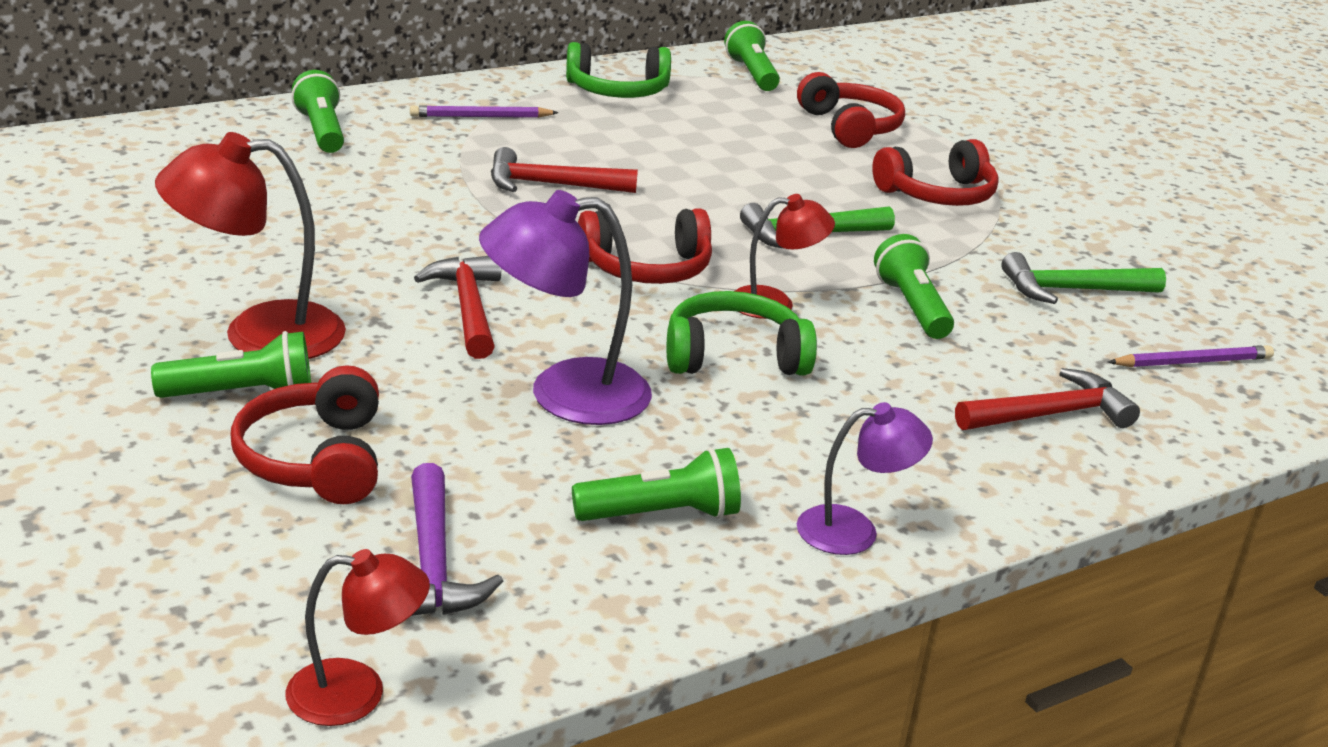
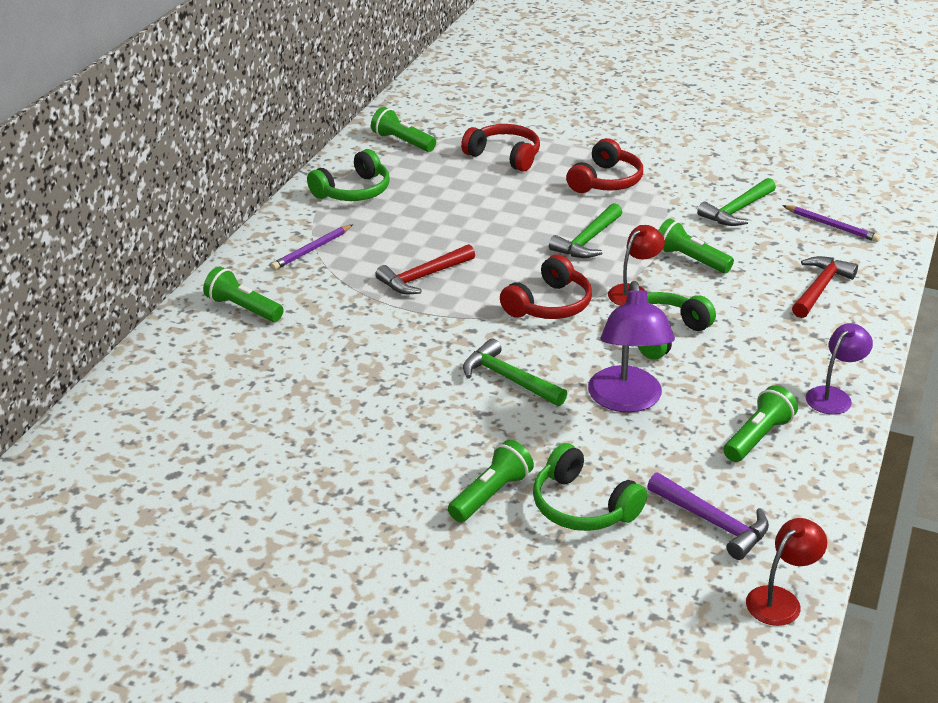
camera: 35 degrees left, 5 degrees up
red lamp [155,132,346,359] -> none
red headphones [230,365,379,504] -> green headphones [533,443,647,531]
red hammer [414,256,501,359] -> green hammer [463,339,567,406]
purple lamp [479,190,652,425] -> purple lamp turned 45 degrees counterclockwise [588,281,675,412]
purple pencil [1108,345,1274,367] -> purple pencil turned 90 degrees clockwise [782,205,880,242]

